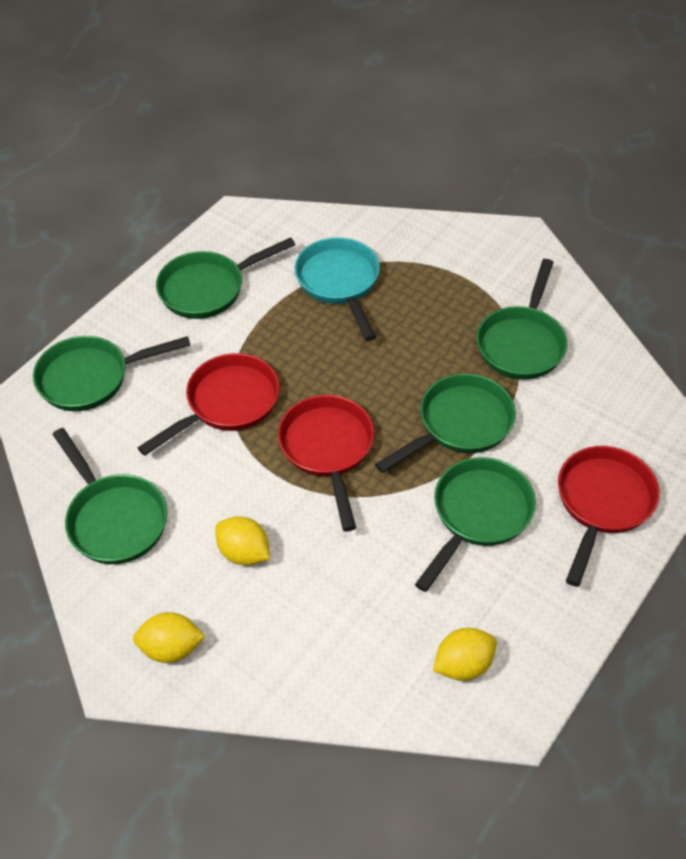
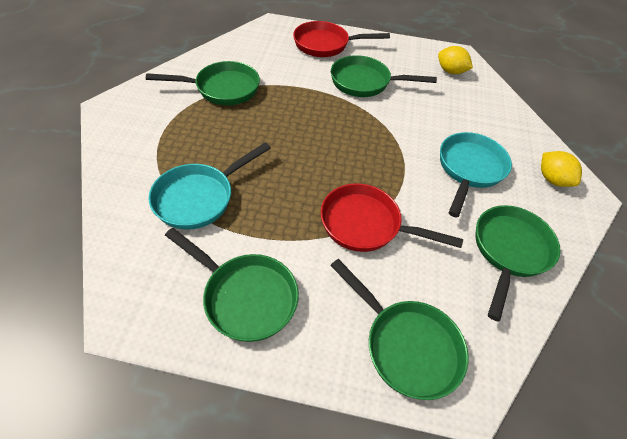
camera: 120 degrees left, 0 degrees up
yellow lemon [215,516,270,566] -> turquoise pan [440,132,512,217]
red pan [278,395,374,532] -> none
green pan [375,373,516,473] -> none

